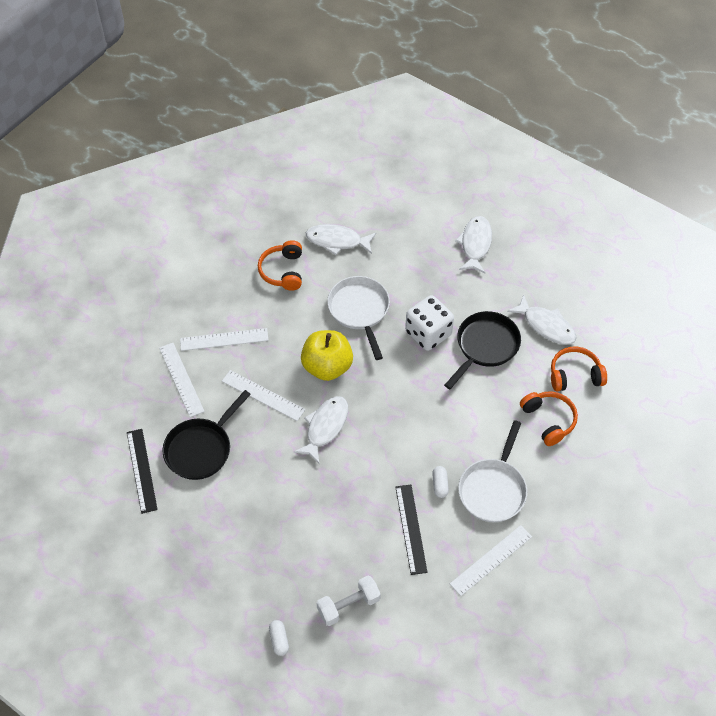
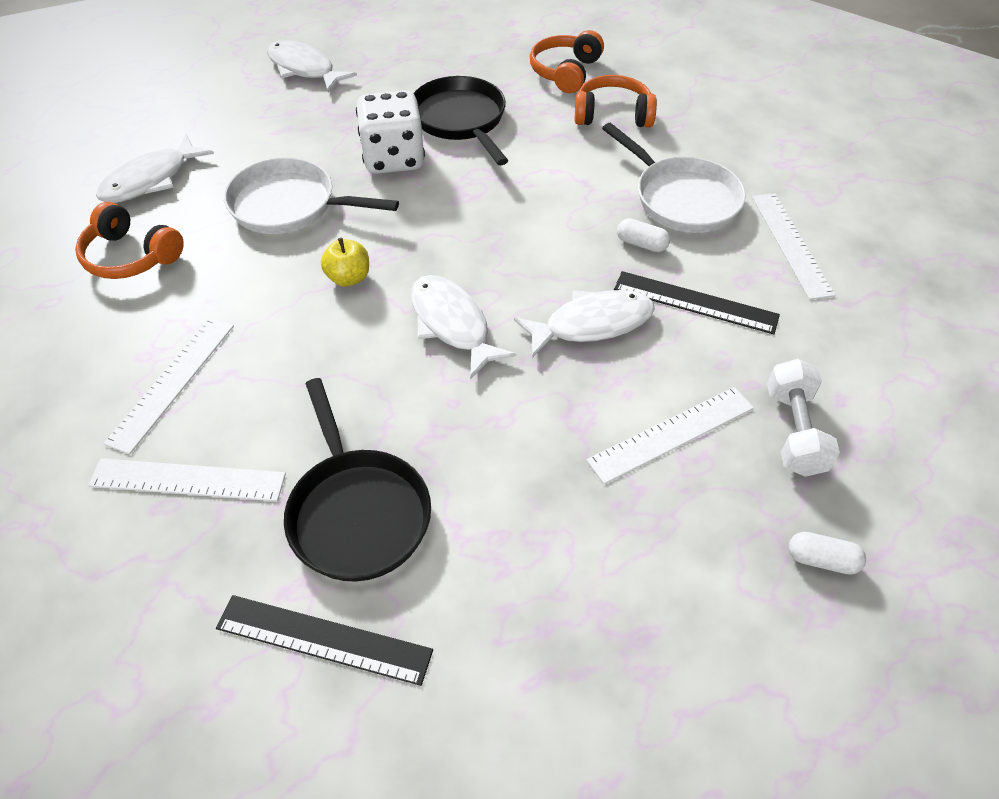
camera: 60 degrees left, 5 degrees down
white ruler [222,370,305,421] -> white ruler moved to [586,387,754,484]
yellow apple [301,330,353,381] -> yellow apple [321,238,369,287], size x0.52
white fish [507,294,577,345] -> white fish moved to [514,290,655,358]

